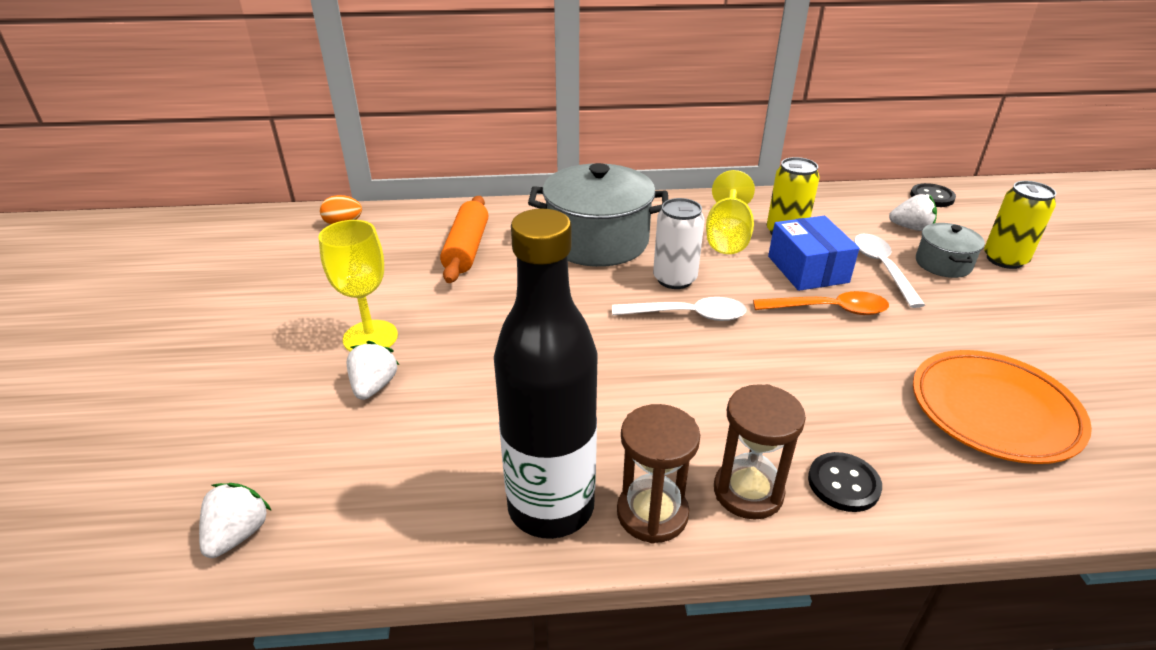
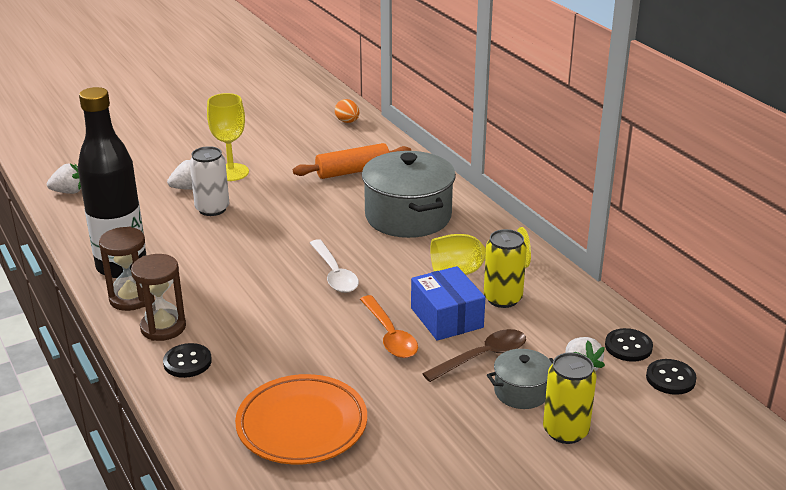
camera: 65 degrees right, 5 degrees down
white can [653,198,705,289] -> white can moved to [190,146,229,216]
blue box [768,216,859,291] -> blue box turned 75 degrees counterclockwise [411,266,485,341]
white spoon [854,234,925,308] -> brown spoon [422,329,526,382]
none -> black button [605,328,653,362]

